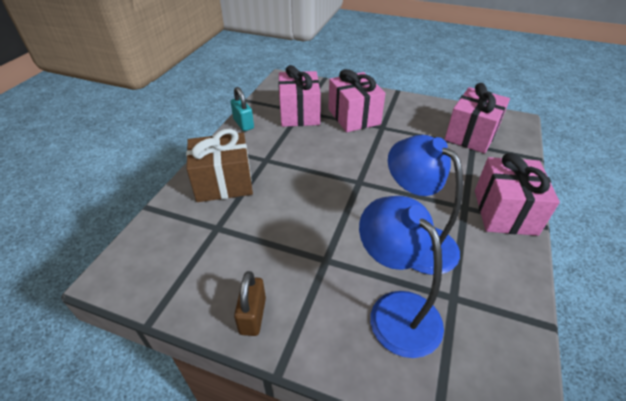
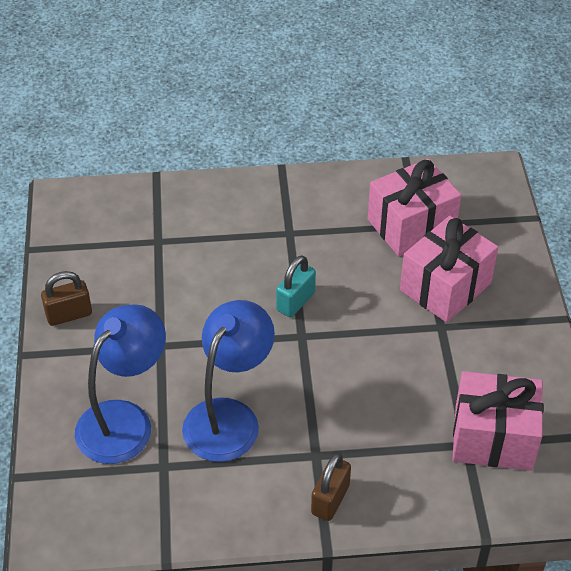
camera: 65 degrees right, 5 degrees up
brown gift [186,129,253,202] -> none
turquoise padlock [231,87,254,131] -> turquoise padlock moved to [276,255,316,317]
pink gift [475,153,560,236] -> brown padlock [311,453,351,521]

